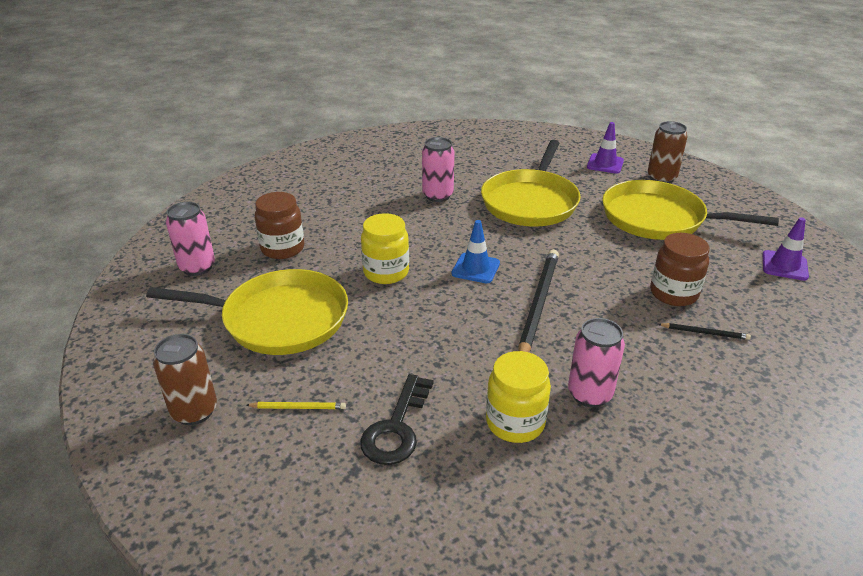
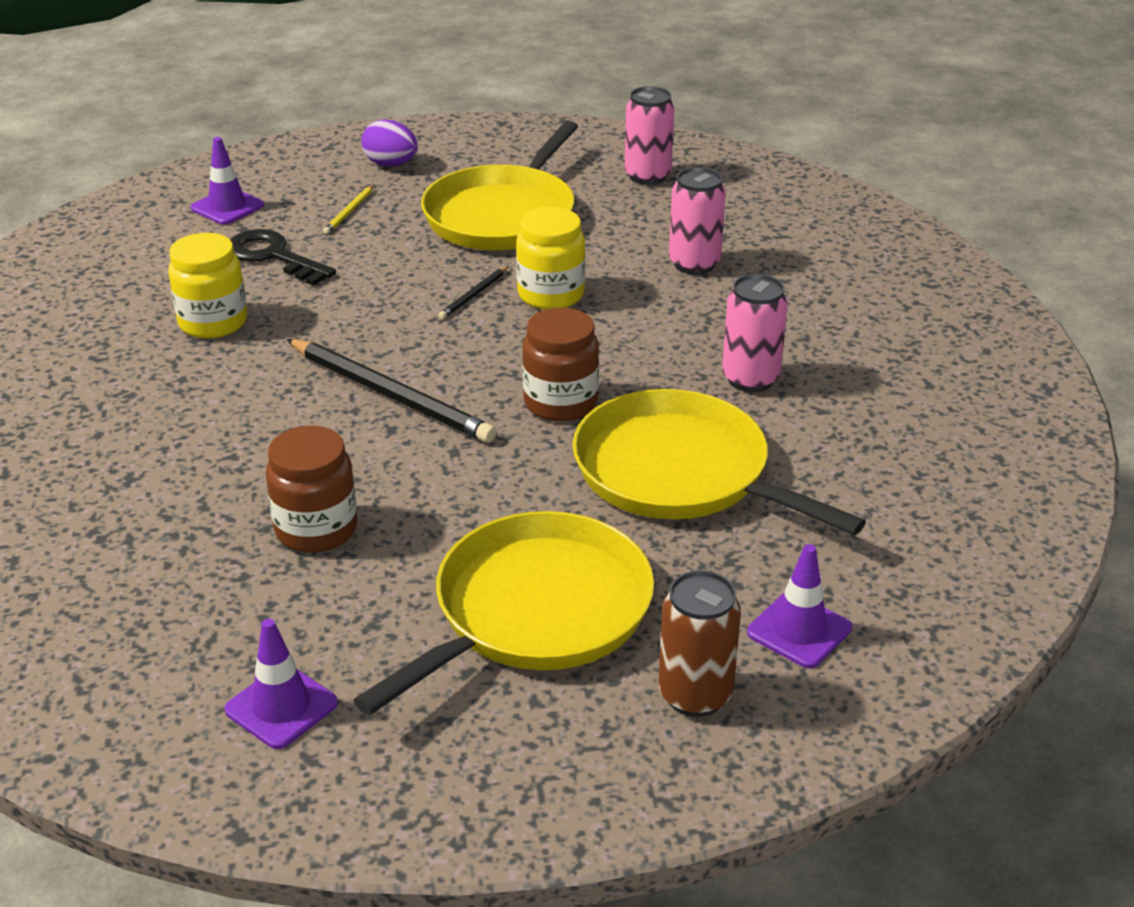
camera: 110 degrees right, 0 degrees up
brown can [153,334,217,425] -> purple egg [361,119,418,166]
brown jar [255,192,304,259] -> brown jar moved to [522,307,599,422]
blue traffic cone [452,220,500,283] -> none
pink can [568,318,625,408] -> pink can moved to [669,167,726,275]
black pencil [658,323,751,340] -> black pencil moved to [438,266,509,319]
none -> purple traffic cone [191,137,264,225]

